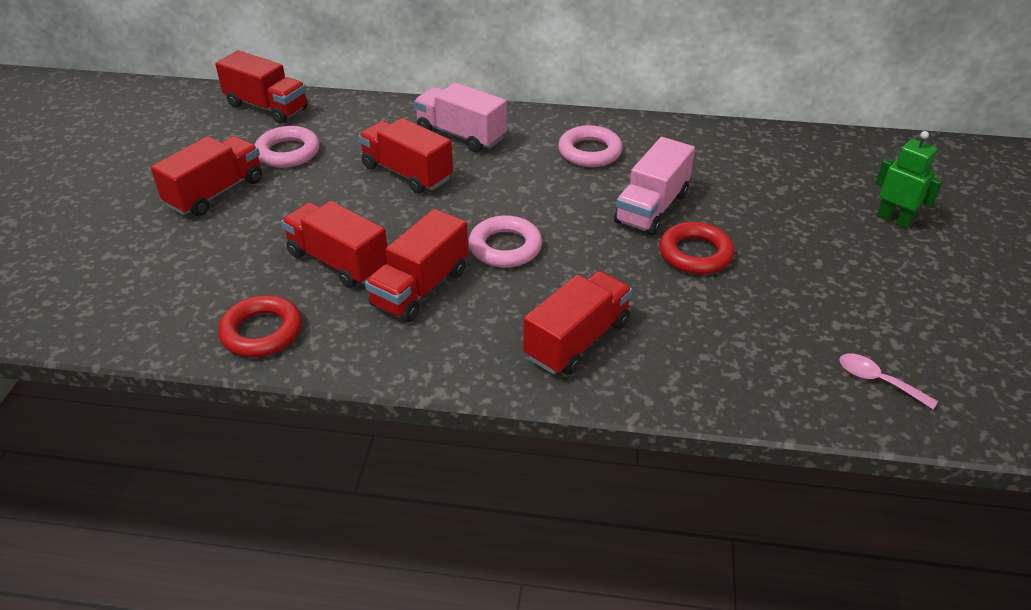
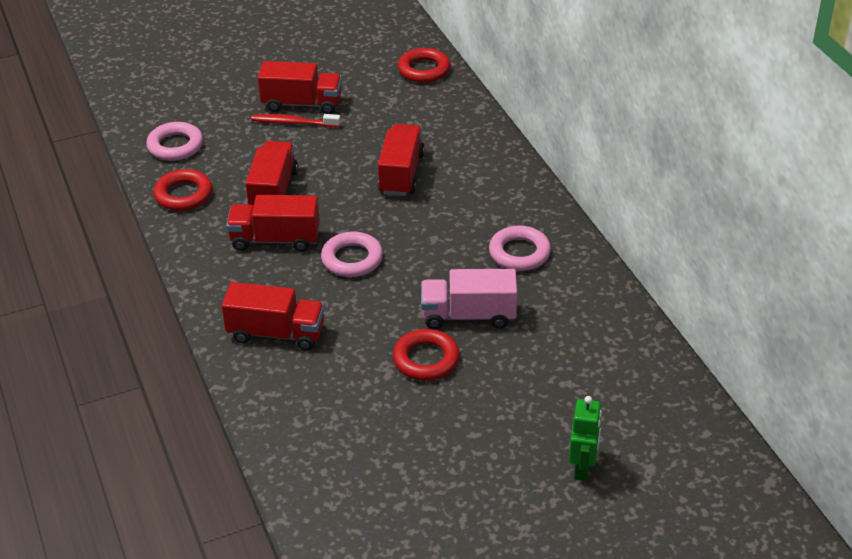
camera: 60 degrees right, 0 degrees up
red truck [215,50,308,124] -> red ring [398,48,451,83]
pink ring [255,126,320,168] -> pink ring moved to [146,122,203,161]
pink truck [414,83,507,152] -> none
pink spoon [840,353,938,409] -> none
none -> red toothbrush [251,114,341,127]

